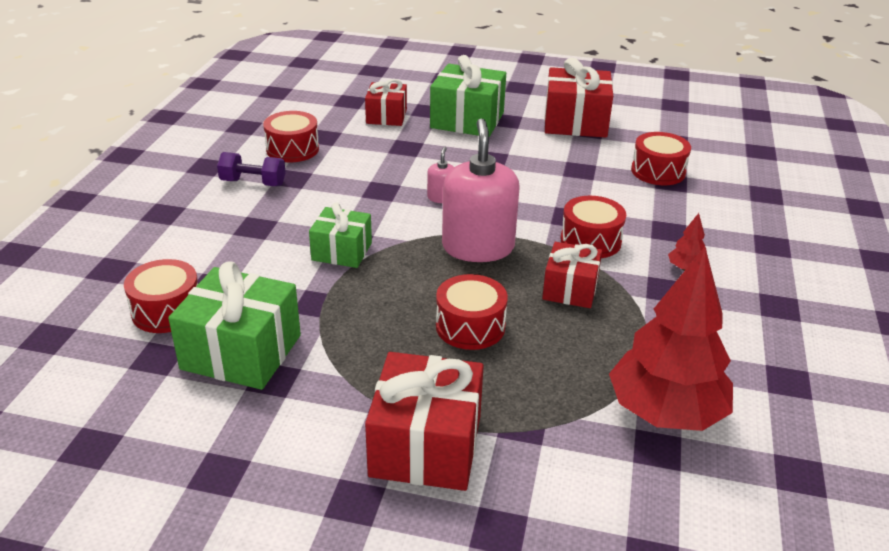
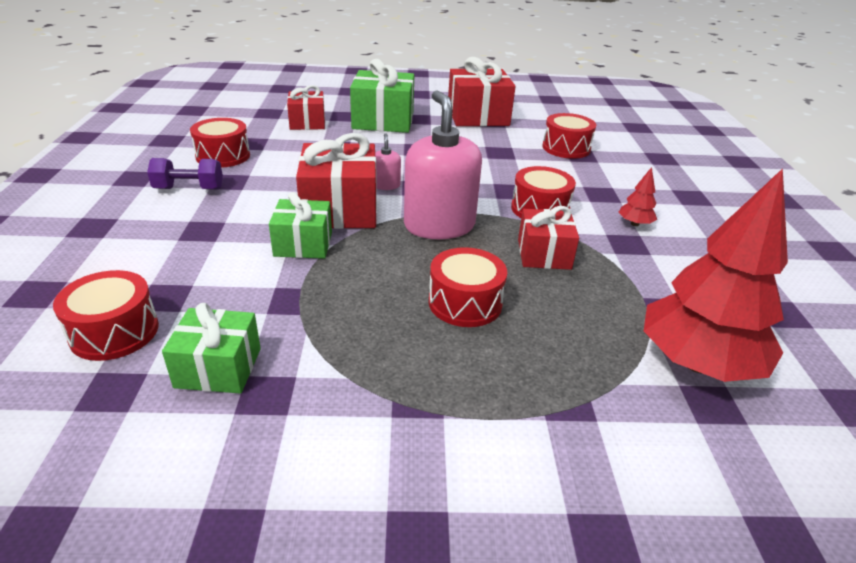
camera: 15 degrees left, 0 degrees up
green gift [168,261,301,390] -> green gift [162,303,261,394], size x0.62
red gift [365,352,484,491] -> red gift moved to [296,133,377,229]

